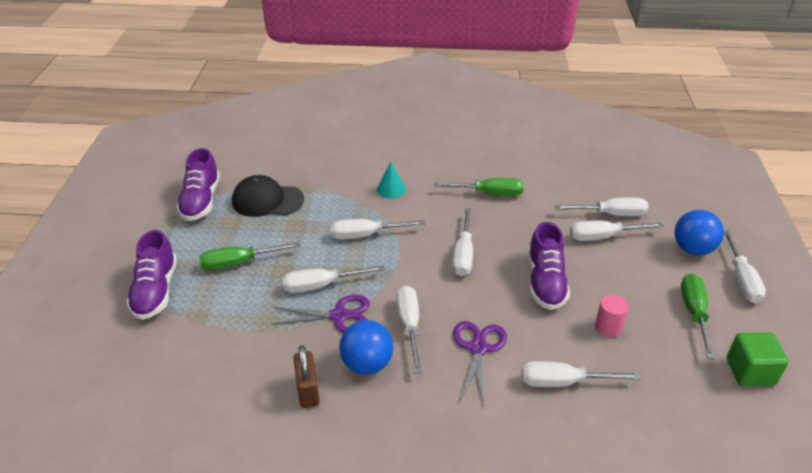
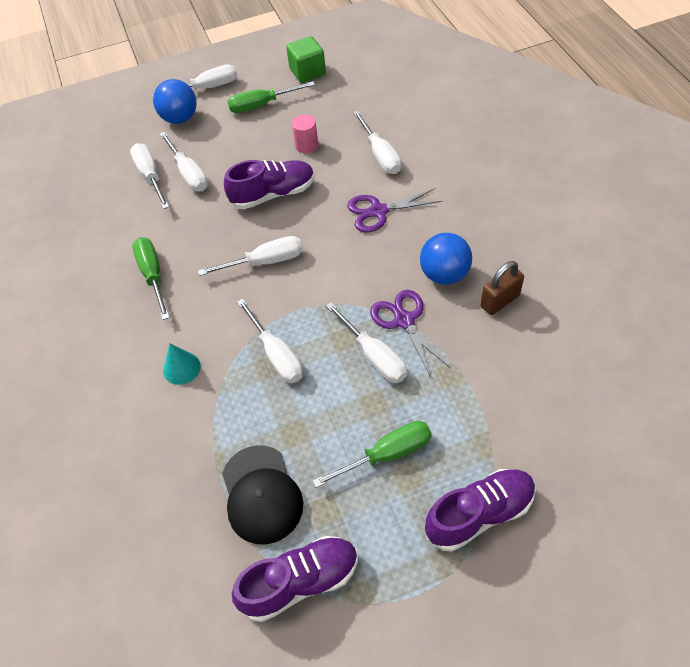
camera: 110 degrees left, 15 degrees up
green screwdriver [199,242,300,271] -> green screwdriver turned 75 degrees counterclockwise [312,421,432,488]
white screwdriver [396,285,422,373] -> none

